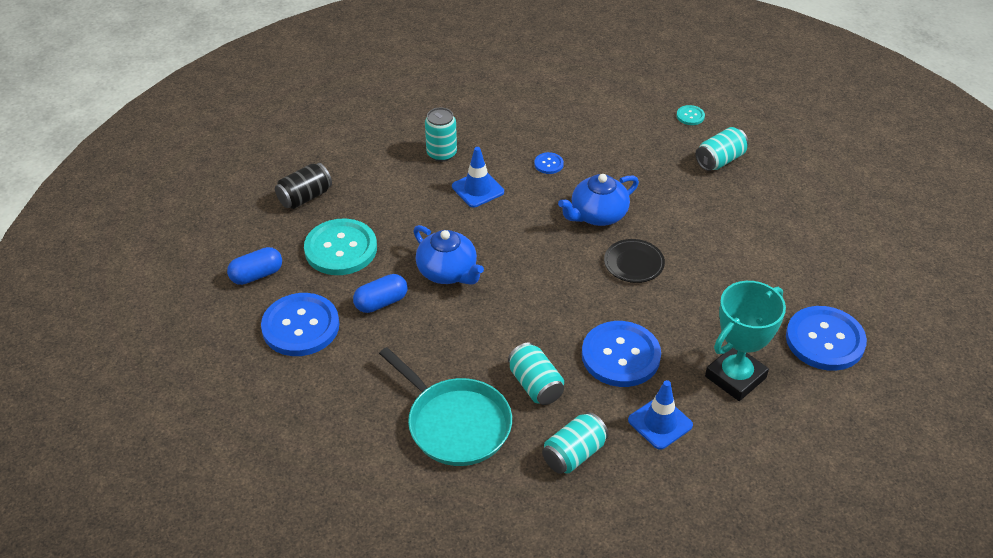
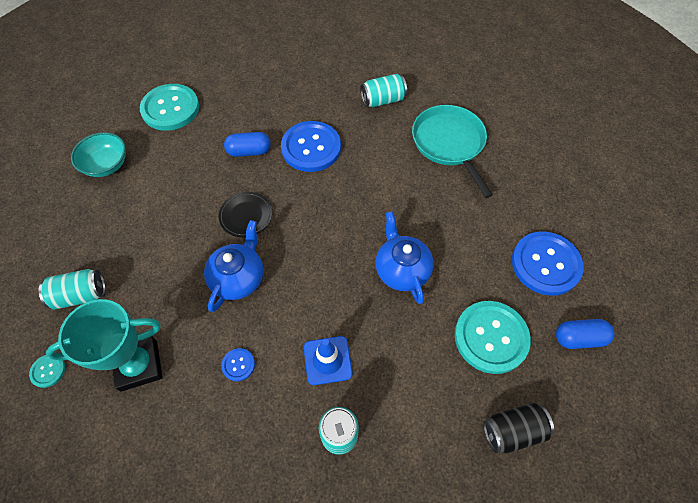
camera: 155 degrees left, 15 degrees up
blue capsule [353,274,407,313] -> blue capsule moved to [224,132,271,157]
turquoise can [508,342,564,405] -> none
blue teapot [558,174,639,226] -> blue teapot turned 60 degrees counterclockwise [204,220,264,312]
blue traffic cone [628,380,693,450] -> none
turquoise trophy [705,281,786,401] -> turquoise trophy moved to [46,299,163,392]
blue button [786,306,867,371] -> turquoise button [140,84,199,131]
none -> turquoise bowl [71,132,126,177]

